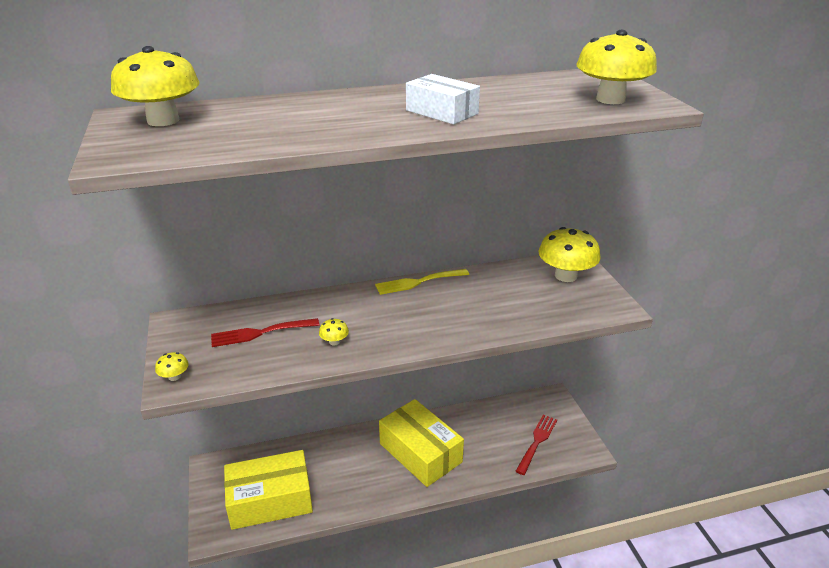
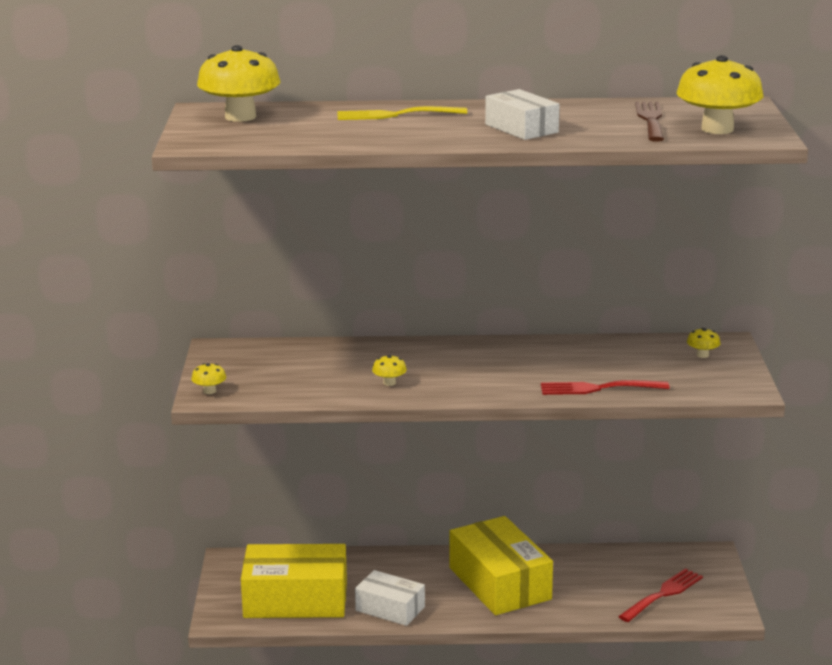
camera: 15 degrees right, 10 degrees down
red fork [211,318,320,347] -> red fork moved to [541,380,669,395]
yellow fork [375,269,469,295] -> yellow fork moved to [337,106,467,120]
yellow mushroom [538,227,601,282] -> yellow mushroom [687,328,721,358], size x0.43
none -> white box [355,570,425,626]
none -> brown fork [635,102,664,142]

